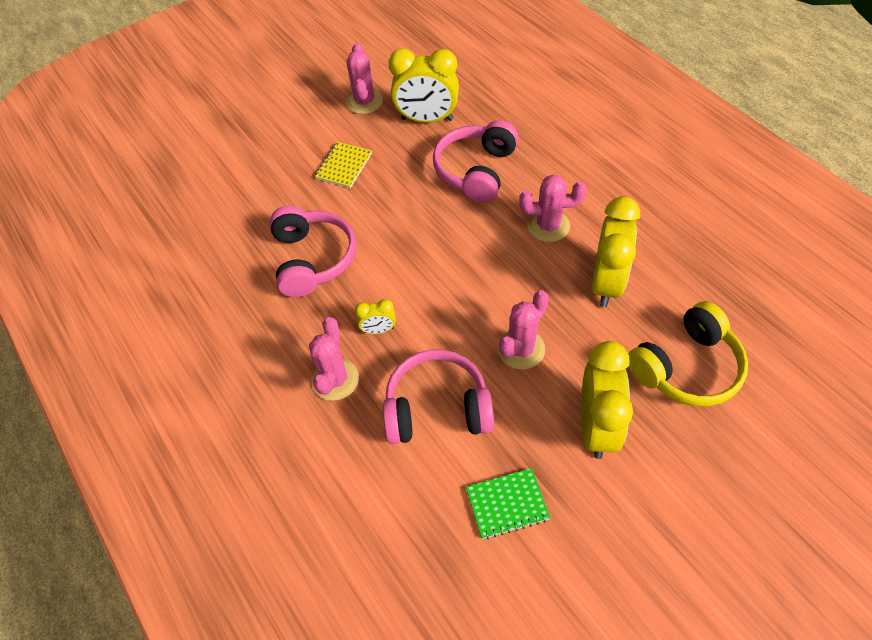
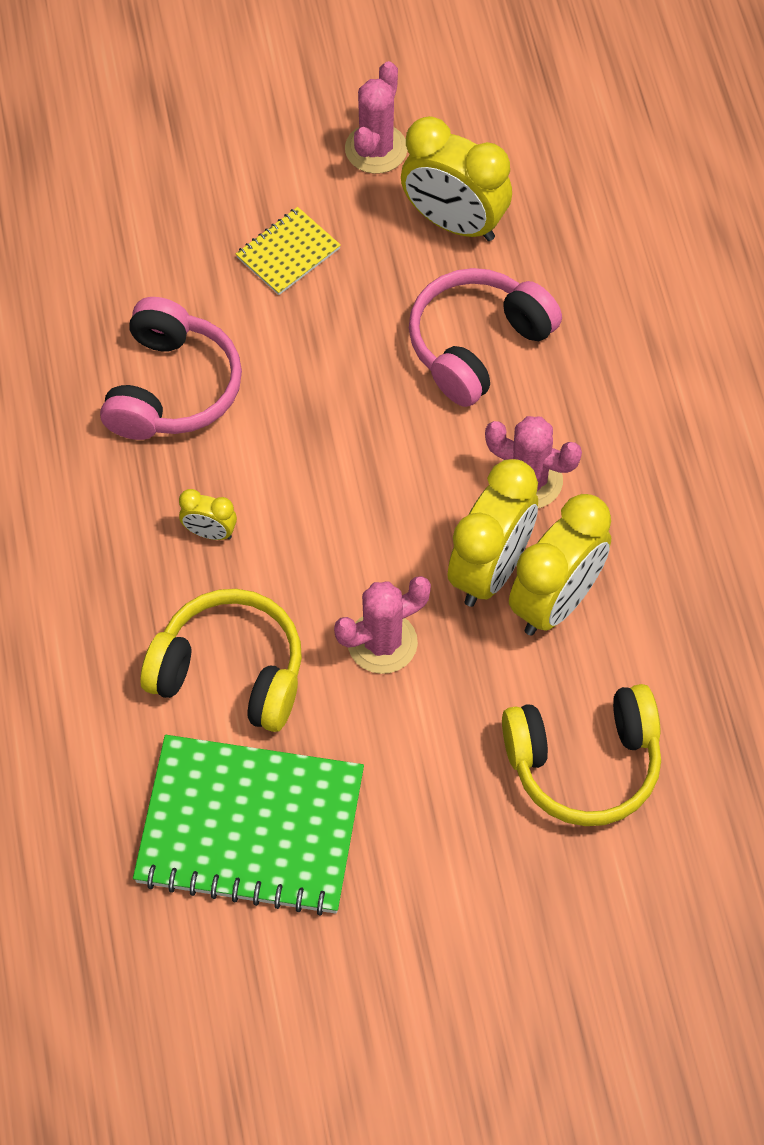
camera: 20 degrees right, 5 degrees up
pink cactus [309,317,359,401] -> none
pink headphones [383,350,494,444] -> yellow headphones [140,589,302,732]
green notebook [466,468,550,539] -> green notebook [133,735,364,916], size x2.15
yellow clock [581,341,633,459] -> yellow clock moved to [448,459,538,607]

